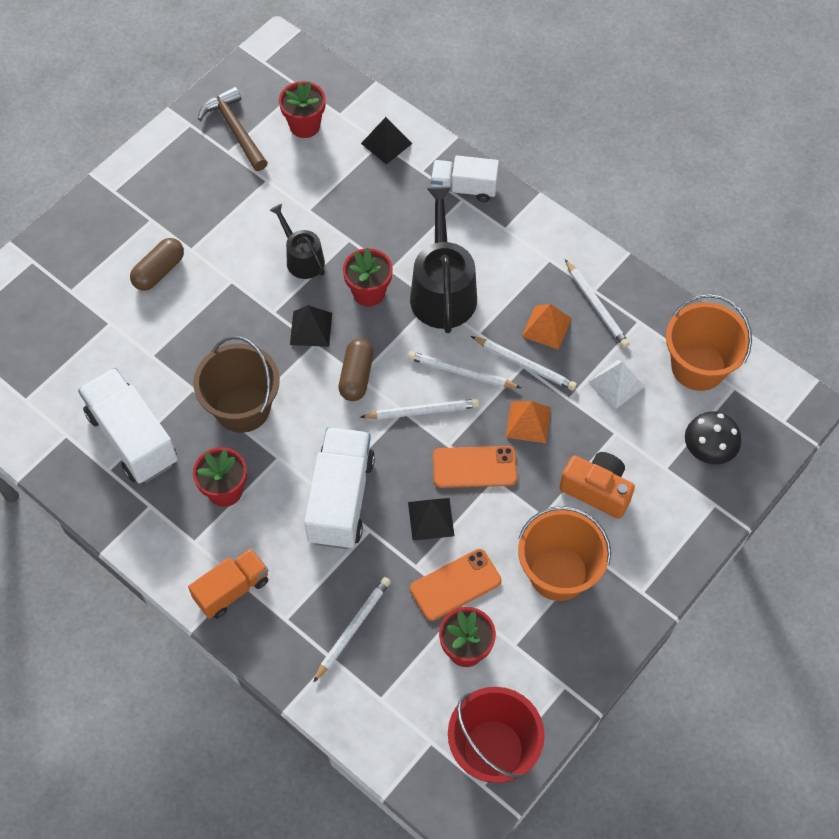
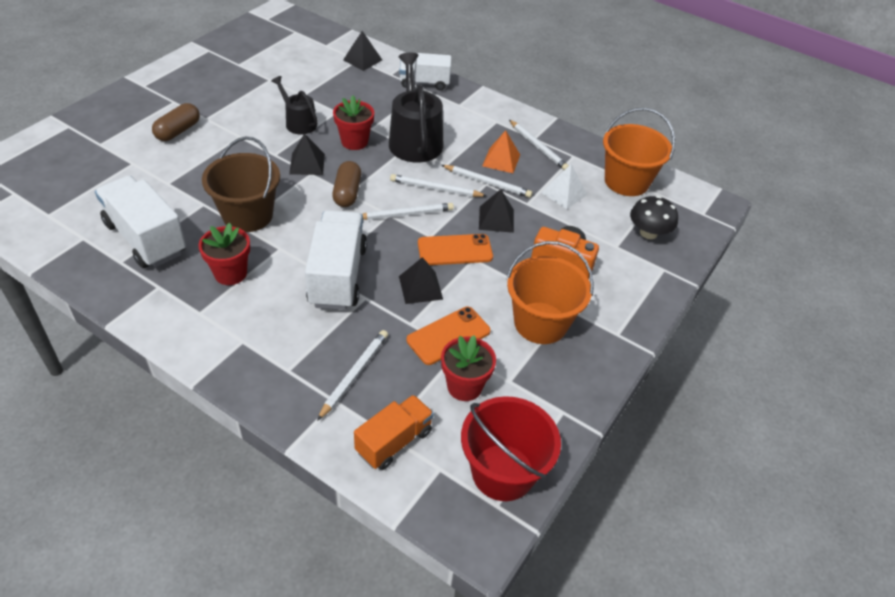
camera: 10 degrees left, 15 degrees down
orange truck [188,548,268,619] -> orange truck moved to [354,395,434,470]
brown hammer [198,86,268,171] -> none
red flower pot [279,81,325,138] -> none
orange pyramid [506,401,551,443] -> black pyramid [479,189,514,233]

